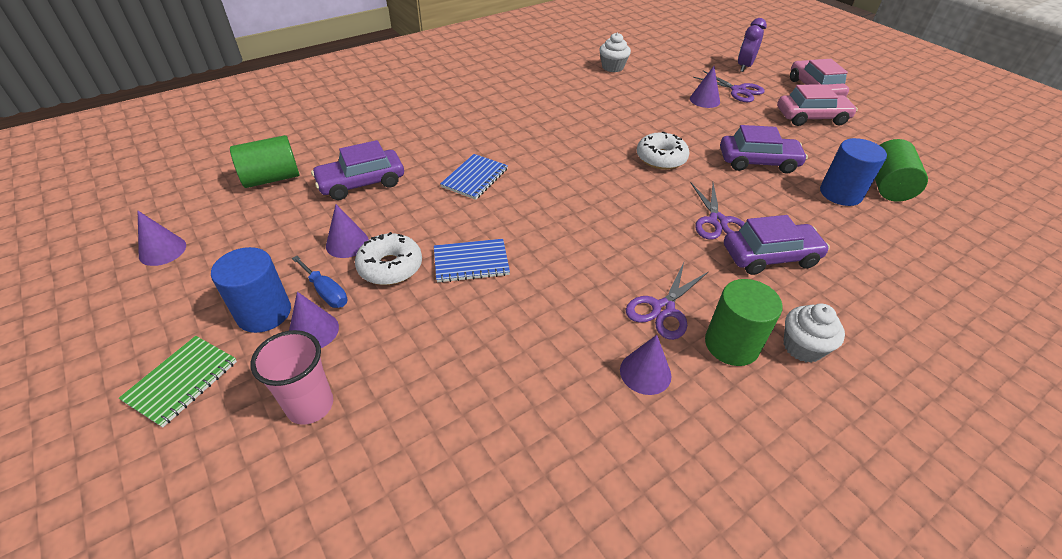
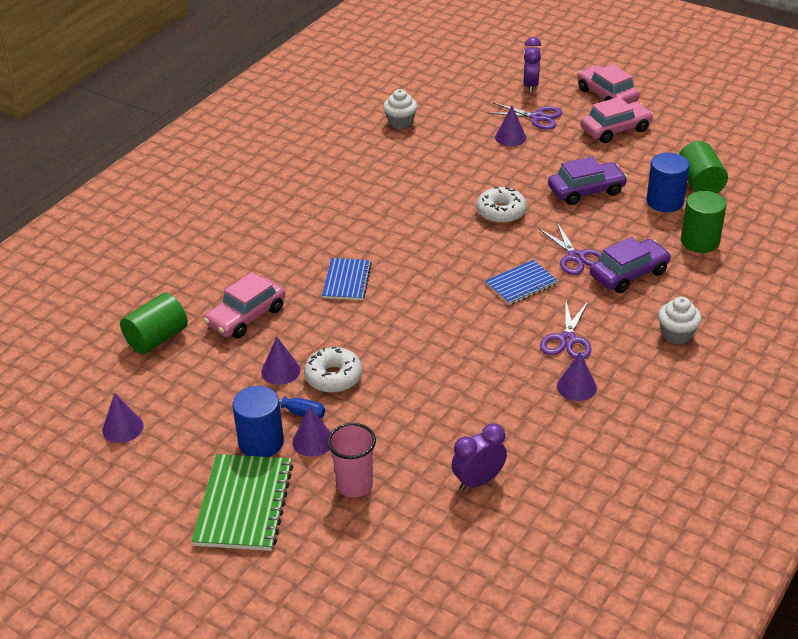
camera: 20 degrees left, 5 degrees down
green notebook [119,336,237,428] -> green notebook [191,454,293,551], size x1.61
purple car [311,140,404,200] -> pink car [204,272,285,339]
blue notebook [434,239,510,283] -> blue notebook moved to [485,260,558,305]
green cylinder [705,279,783,366] -> green cylinder moved to [681,191,726,253]
none -> purple clock [452,423,507,491]

